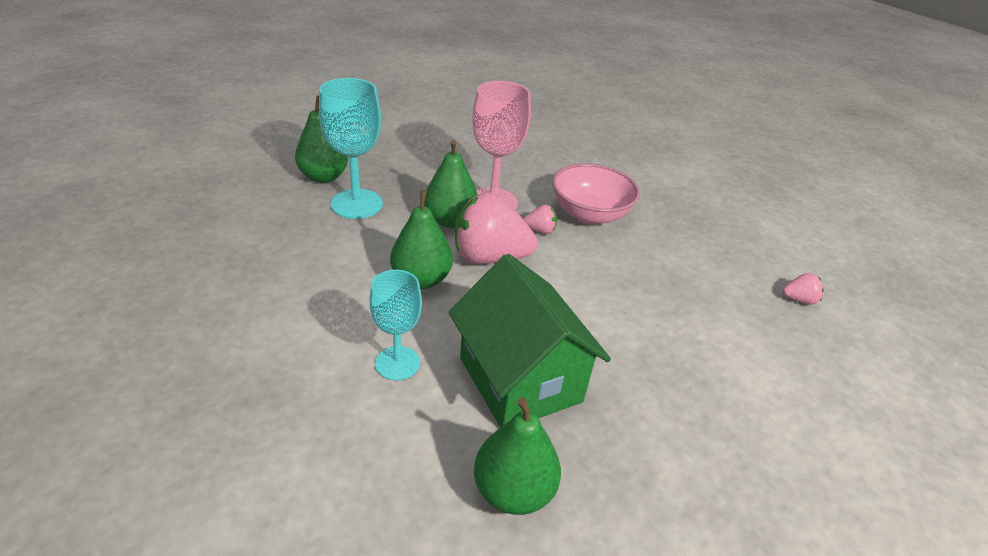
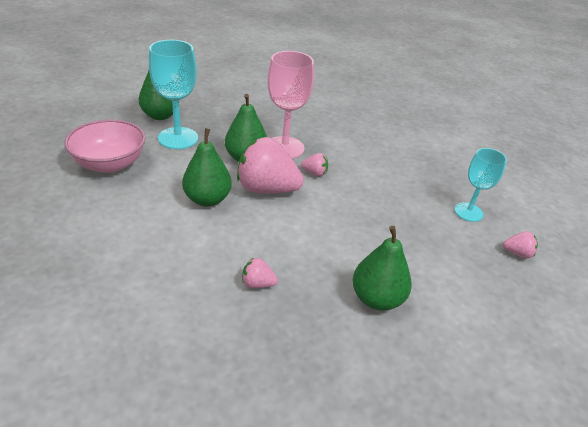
camera: 10 degrees right, 0 degrees up
turquoise goblet [369,270,422,381] -> turquoise goblet moved to [454,148,507,222]
green house [449,254,611,427] -> pink strawberry [242,258,278,288]
green pear [474,397,561,515] -> green pear moved to [352,226,412,310]
pink bowl [552,163,640,225] -> pink bowl moved to [64,119,146,173]

